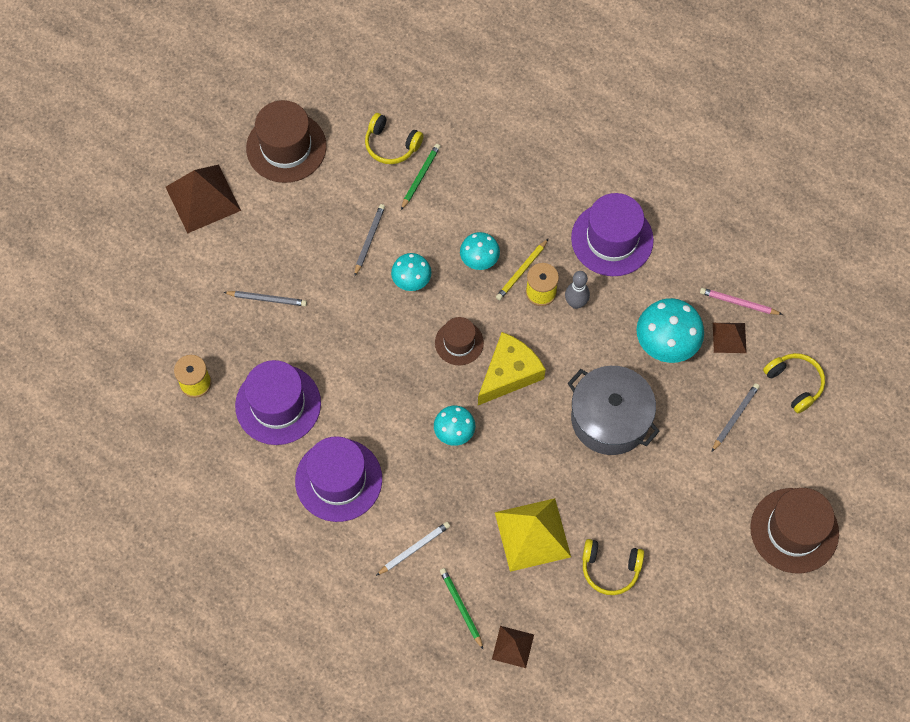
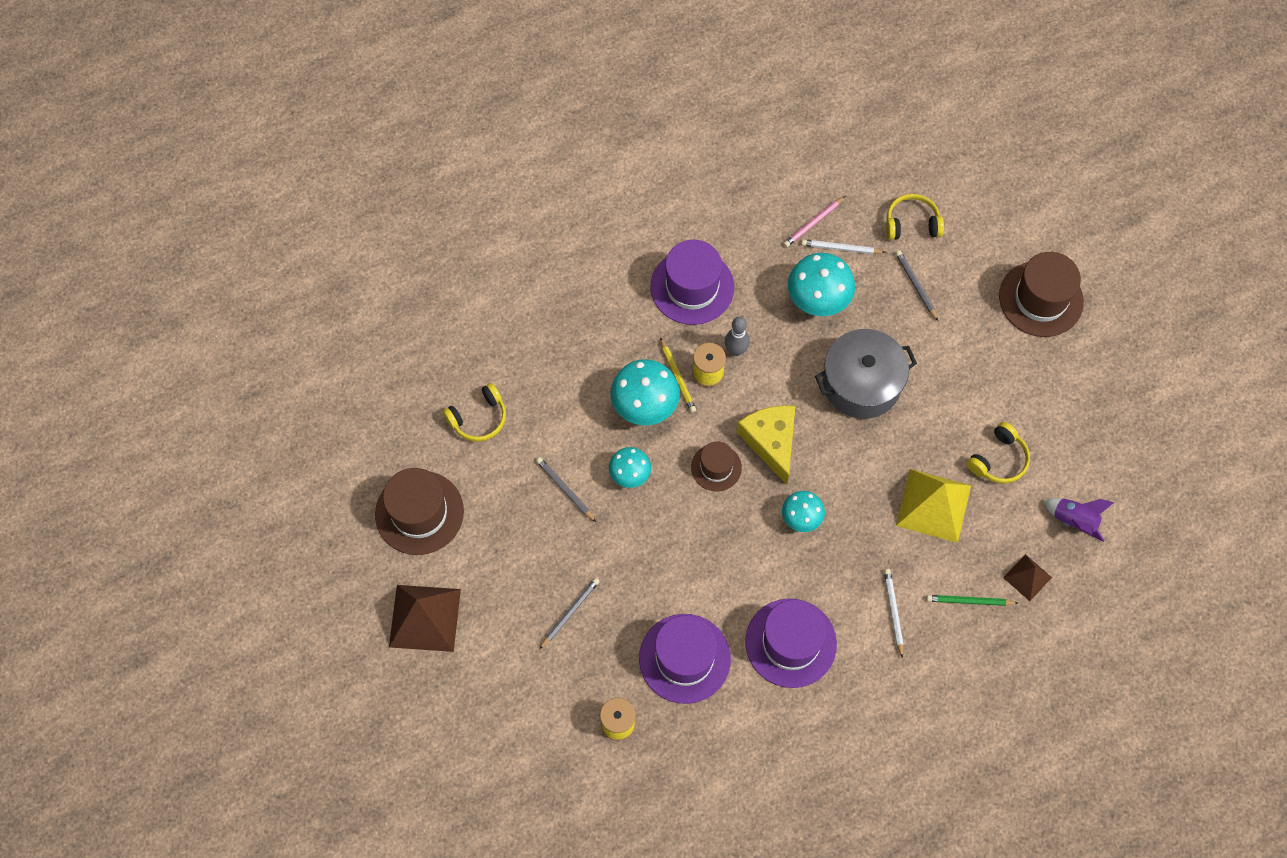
camera: 60 degrees left, 0 degrees up
green pencil [401,144,441,210] -> none
turquoise mushroom [460,232,500,270] -> turquoise mushroom [610,359,680,425], size x1.64
brown pyramid [713,323,747,353] -> white pencil [801,239,886,254]
none -> purple rocket [1043,498,1114,542]

